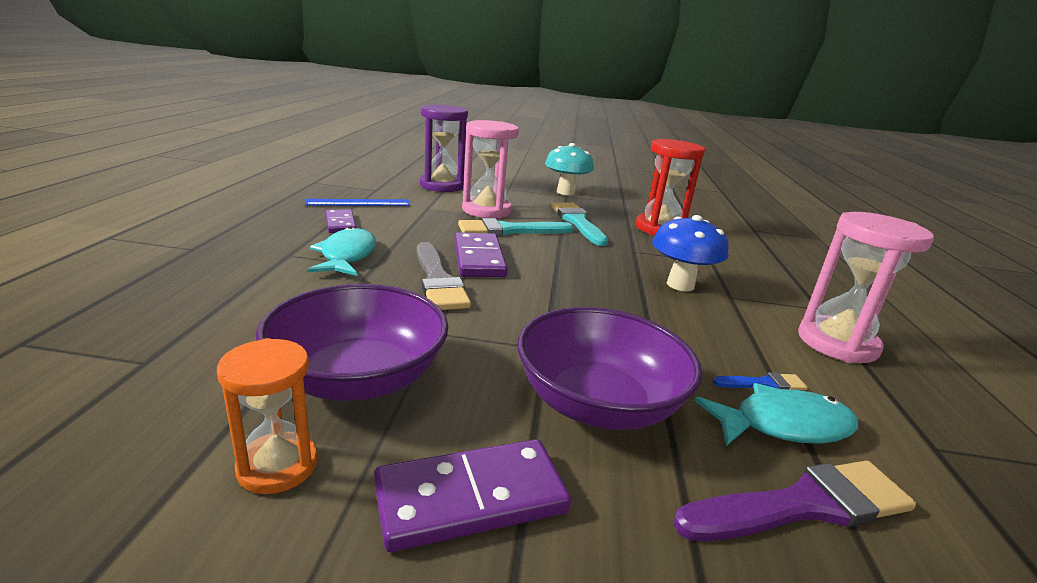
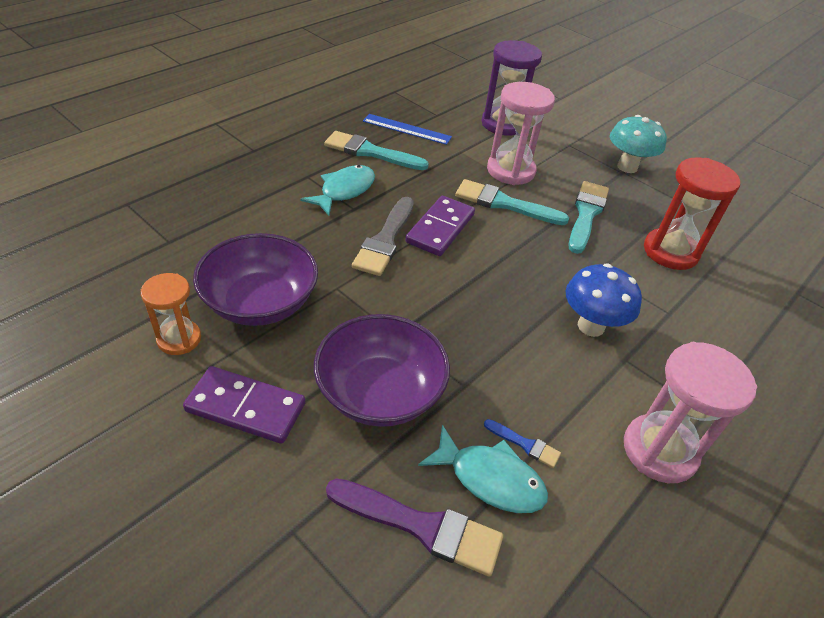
camera: 35 degrees right, 20 degrees up
purple domino [326,209,356,233] -> turquoise brush [324,131,429,170]

